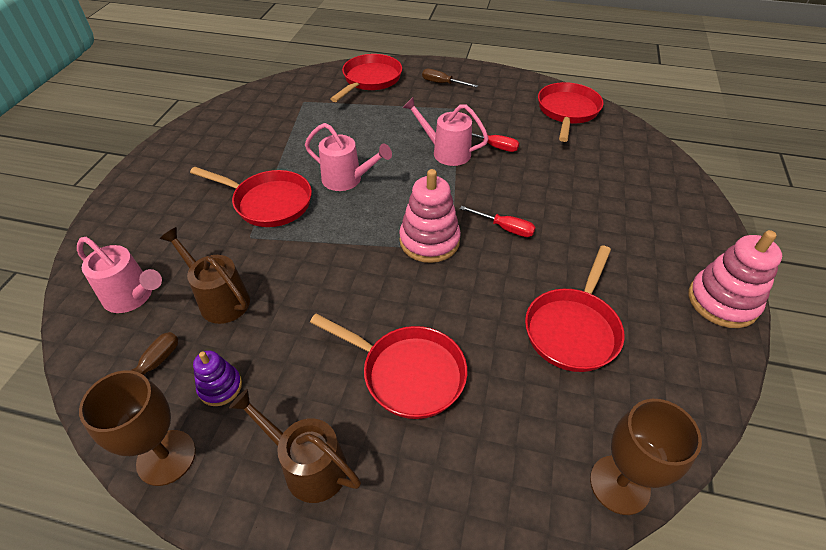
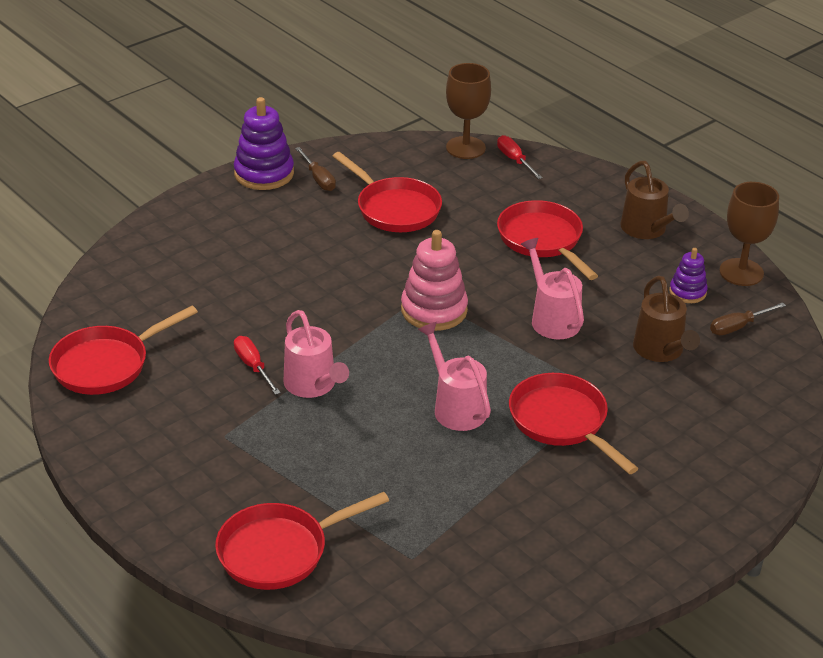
camera: 145 degrees left, 10 degrees down
pink watering can [77,237,162,313] -> pink watering can moved to [521,238,584,339]
brown screwdriver [422,69,478,88] -> brown screwdriver moved to [295,147,336,191]
red screwdriver [460,206,536,237] -> red screwdriver moved to [497,135,543,179]
red pan [525,245,625,372] -> red pan turned 75 degrees clockwise [333,152,442,232]
pink stacking toy [689,230,782,328] -> purple stacking toy [234,97,294,190]

